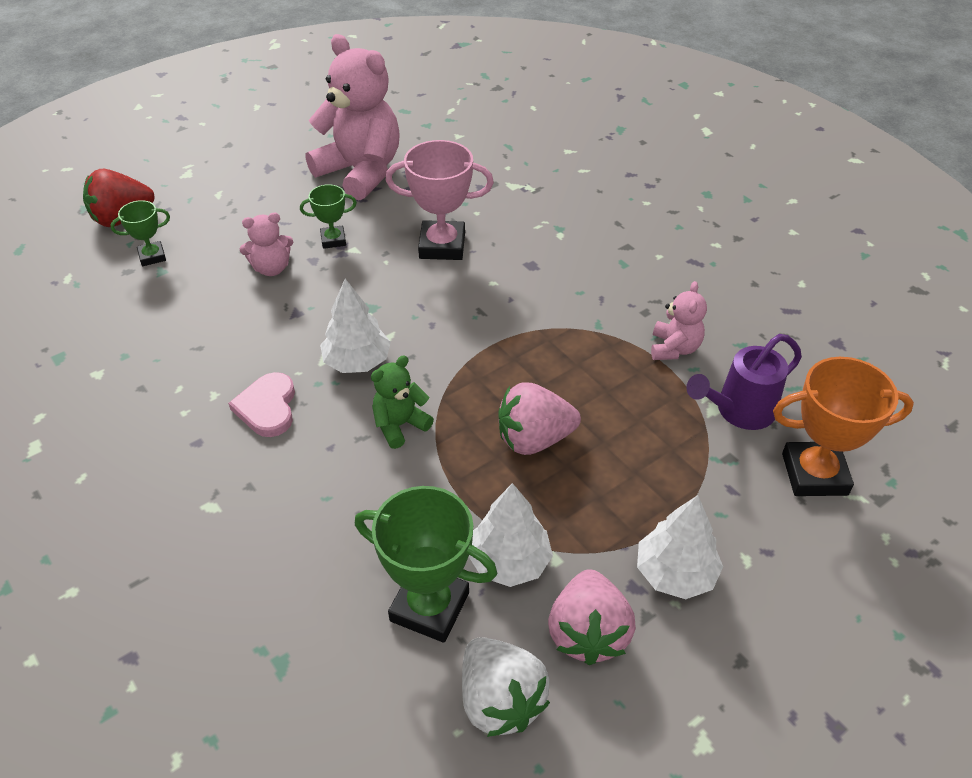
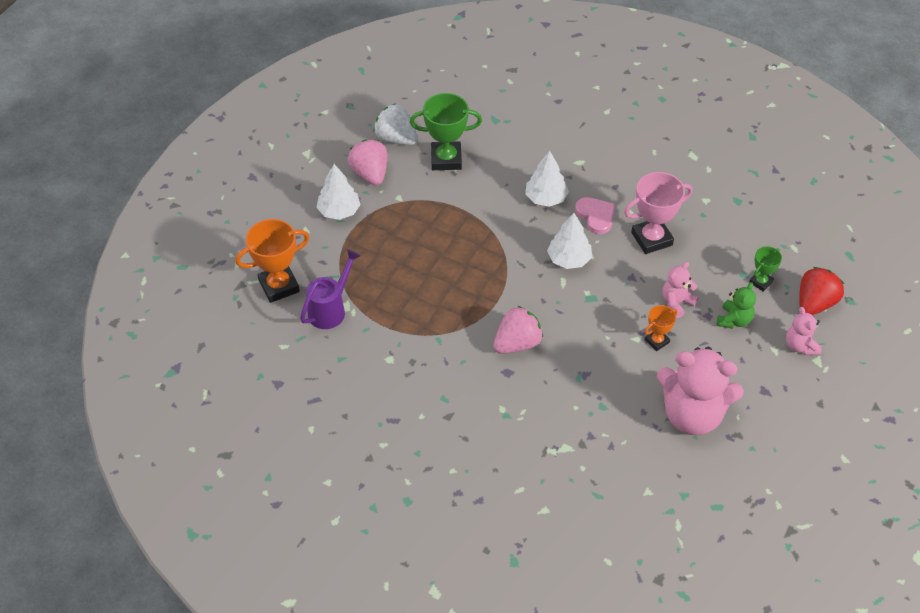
camera: 155 degrees right, 5 degrees up
green trophy [300,184,357,249] -> orange trophy [645,305,677,351]
green teddy bear [371,355,434,449] -> green teddy bear moved to [716,282,756,328]
pink trophy [385,140,494,260] -> pink trophy moved to [624,172,693,254]
white tree [468,483,553,587] -> white tree moved to [525,151,569,207]
pink strawberry [498,382,581,455] -> pink strawberry moved to [493,306,543,354]
pink teddy bear [651,281,707,360] -> pink teddy bear moved to [786,307,822,355]

